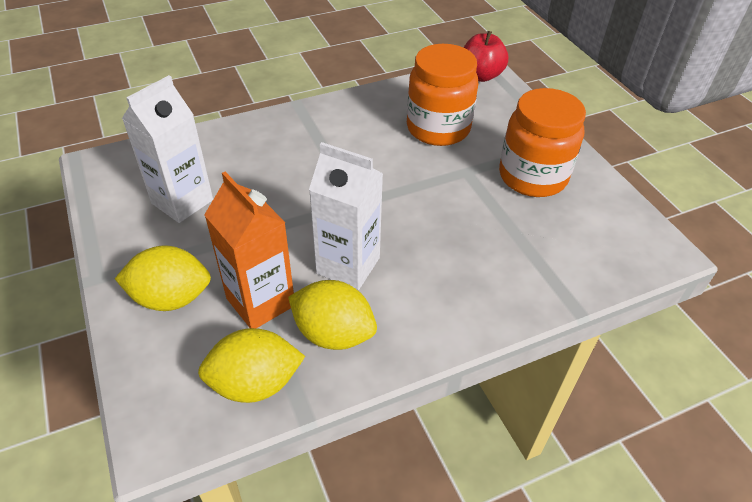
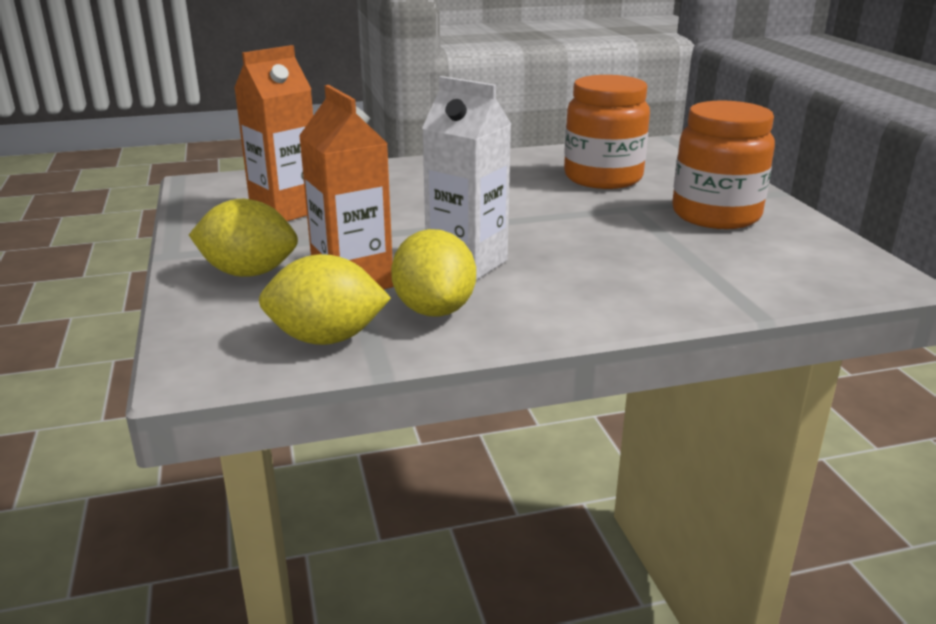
camera: 10 degrees right, 20 degrees down
white carton [122,75,213,223] -> orange carton [234,45,313,221]
yellow lemon [288,280,377,350] -> yellow lemon turned 45 degrees clockwise [391,229,476,317]
red apple [464,31,508,82] -> none

